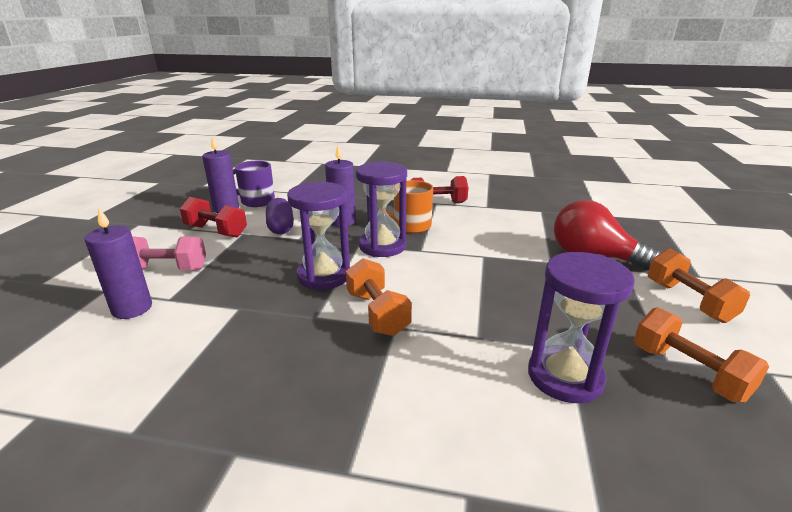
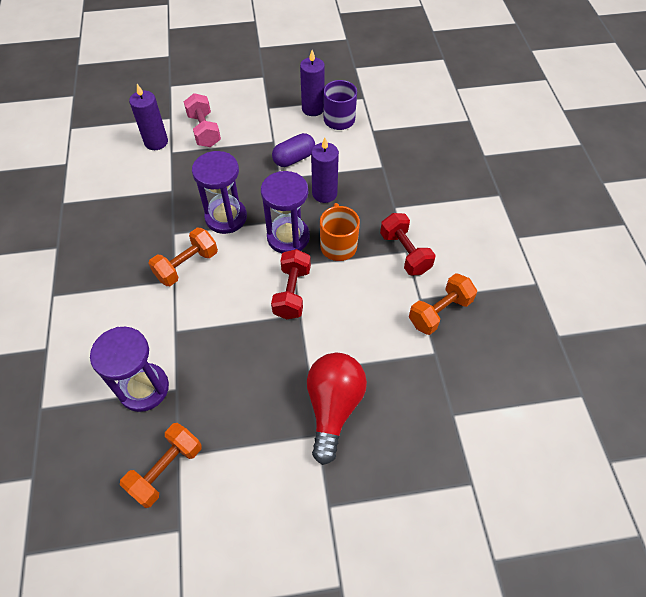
camera: 70 degrees right, 30 degrees up
red dumbbell [180,197,247,237] -> red dumbbell moved to [271,249,311,319]
orange dumbbell [648,248,750,323] -> orange dumbbell moved to [409,273,477,335]

